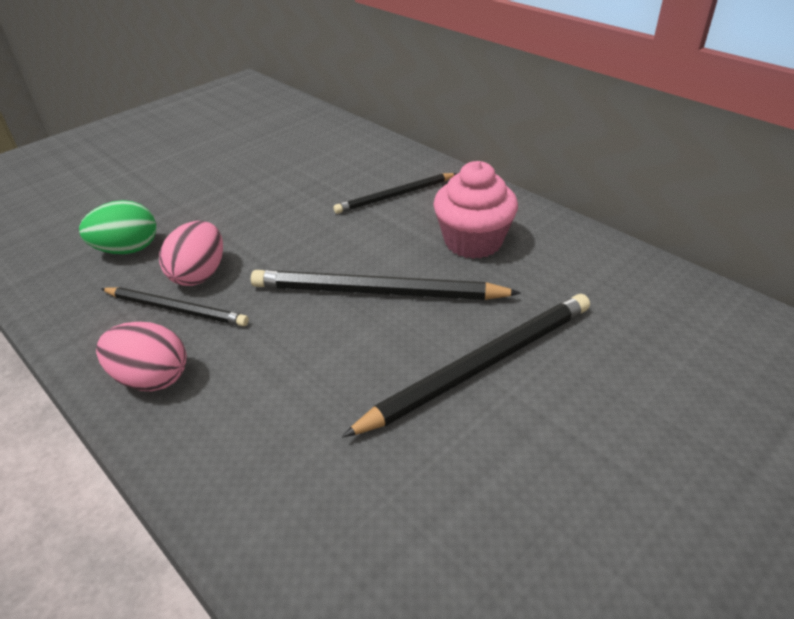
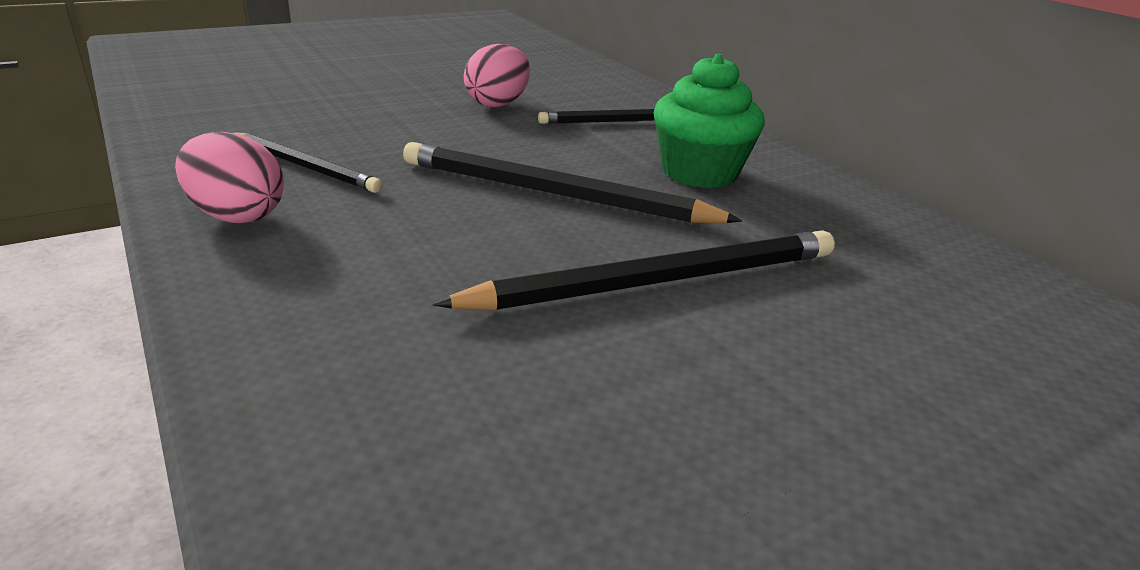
camera: 10 degrees right, 10 degrees down
green egg [79,200,156,254] -> none
pink egg [159,221,223,286] -> pink egg moved to [464,44,530,107]
pink cupcake [433,161,518,259] -> green cupcake [654,54,765,188]

